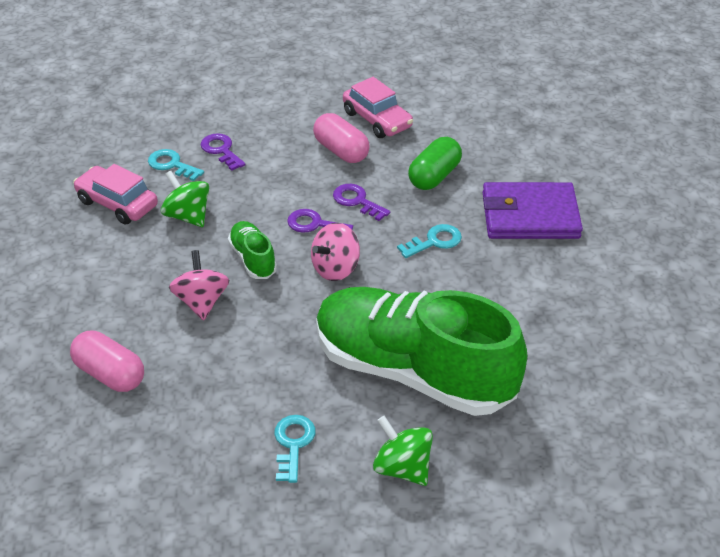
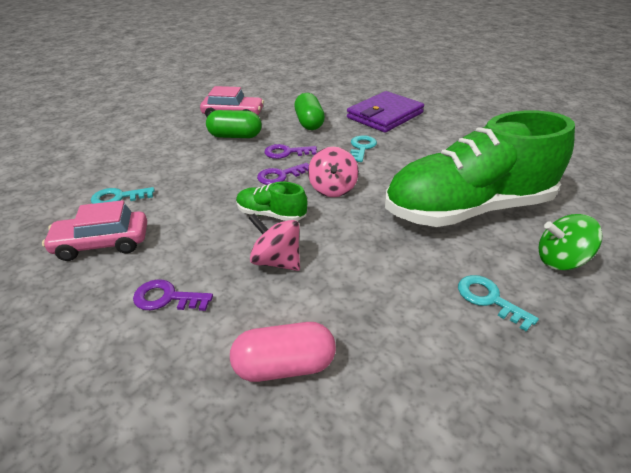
camera: 45 degrees left, 5 degrees down
green spinning top [161,171,209,227] -> none
purple key [201,133,246,171] -> purple key moved to [133,279,213,311]
pink capsule [313,113,370,163] -> green capsule [206,110,262,138]

